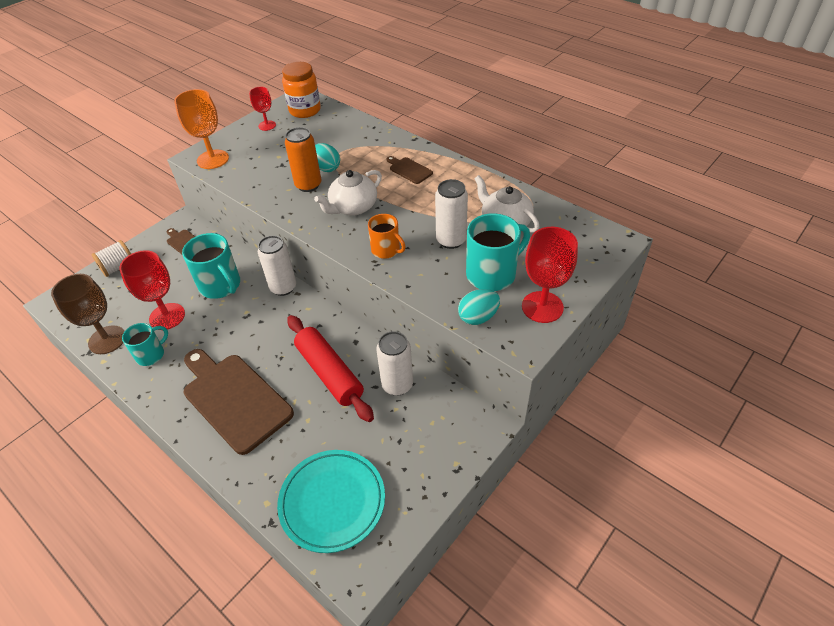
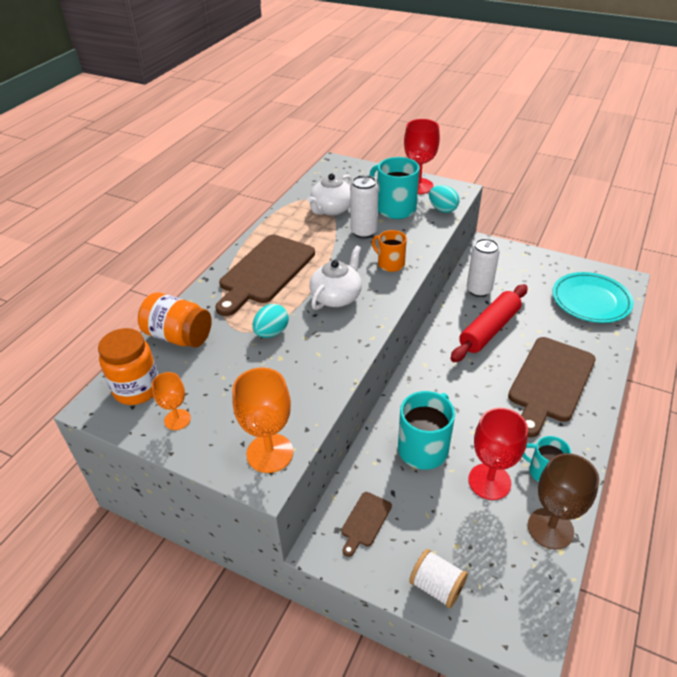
camera: 105 degrees left, 5 degrees down
red goblet [249,87,276,131] -> orange goblet [152,372,191,430]
white can [258,236,296,296] -> none
orange can [285,127,321,192] -> none
white teapot [314,170,382,216] -> white teapot turned 90 degrees counterclockwise [310,246,362,310]
orange mug [368,214,406,259] -> orange mug turned 75 degrees counterclockwise [372,230,407,272]
brown cutting board [386,156,433,184] -> brown cutting board [215,235,315,316], size x2.24
none -> orange jar [138,292,212,347]

